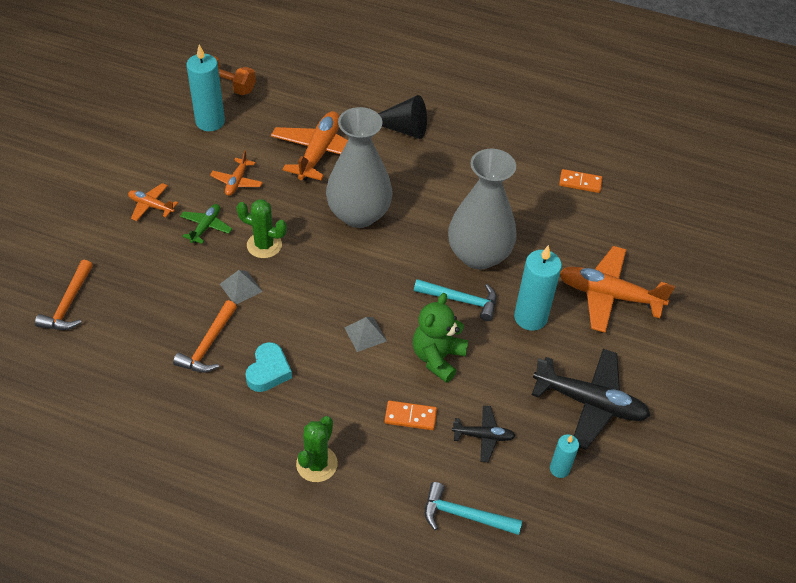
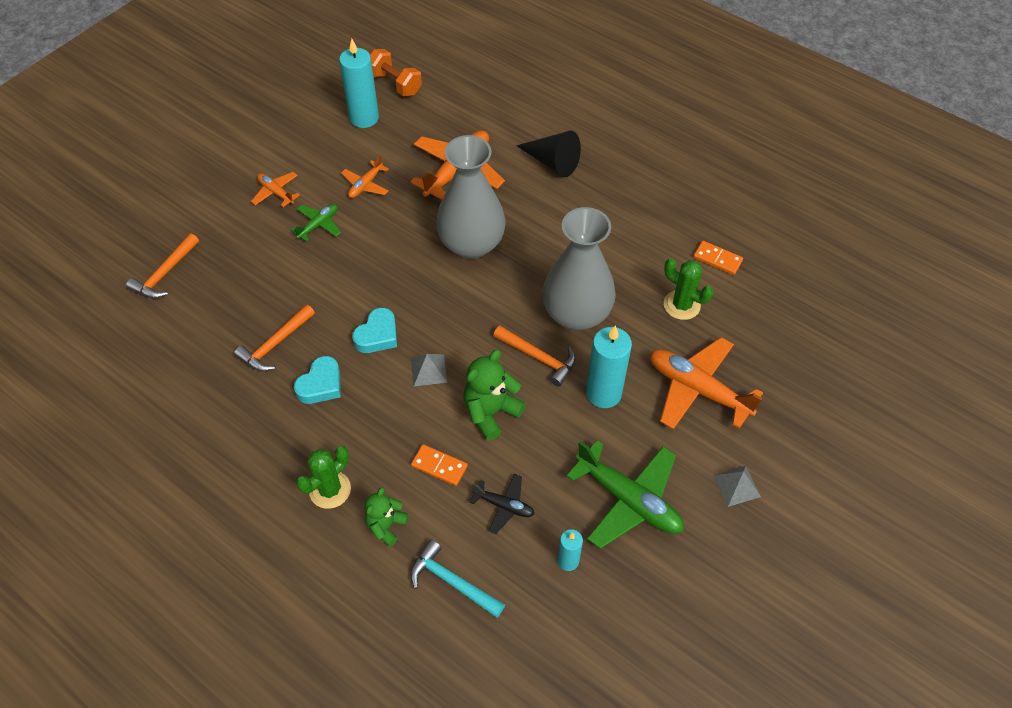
camera: 20 degrees right, 5 degrees up
grey pyramid [220,270,263,304] -> grey pyramid moved to [713,466,761,507]
green cactus [236,199,287,258] -> green cactus moved to [664,258,714,320]
turquoise hammer [414,279,497,321] -> orange hammer [493,326,576,387]
black plane [532,349,651,450] -> green plane [566,440,684,549]
none -> turquoise heart [352,308,397,353]
none -> green teddy bear [365,487,408,547]

